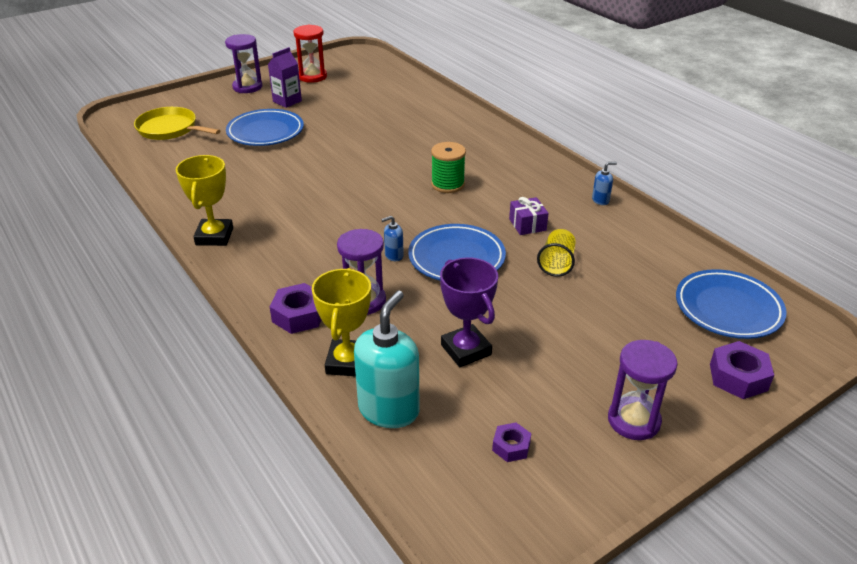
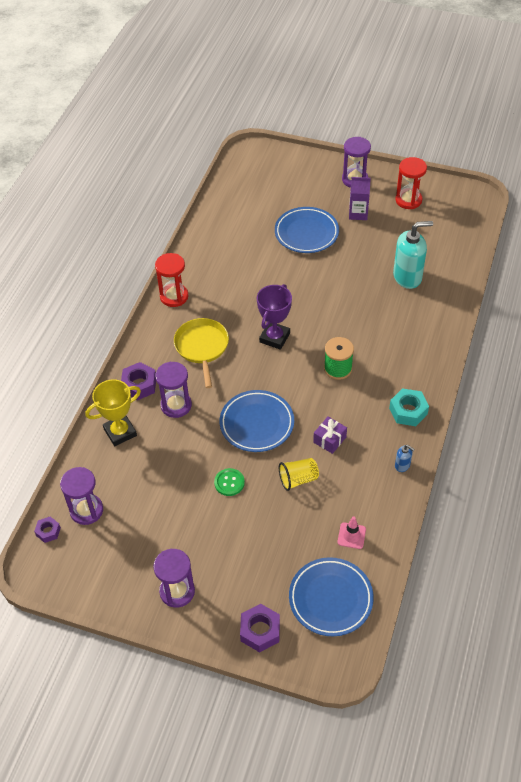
camera: 55 degrees right, 15 degrees up
yellow pan [134,107,220,140] -> yellow pan moved to [174,318,229,388]
yellow trophy [176,155,233,246] -> red hourglass [155,253,189,307]
turquoise soap dispenser [354,291,420,428] -> turquoise soap dispenser moved to [393,221,433,289]
blue soap dispenser [381,216,404,261] -> none
purple trophy [440,257,498,367] -> purple trophy moved to [257,284,292,350]
purple nut [492,422,531,462] -> purple nut moved to [34,517,61,543]
none -> purple hourglass [60,467,103,525]
none -> green button [214,468,245,496]
none -> pink traffic cone [338,516,366,549]
none -> turquoise nut [389,388,429,426]

